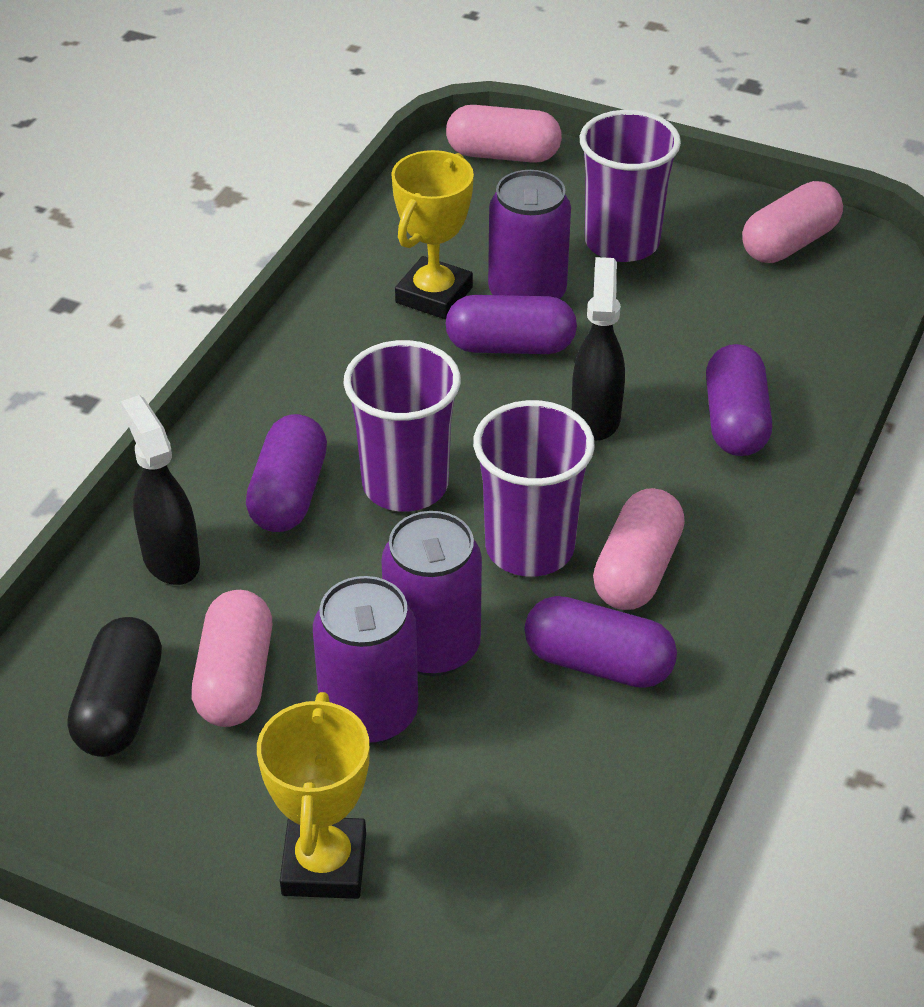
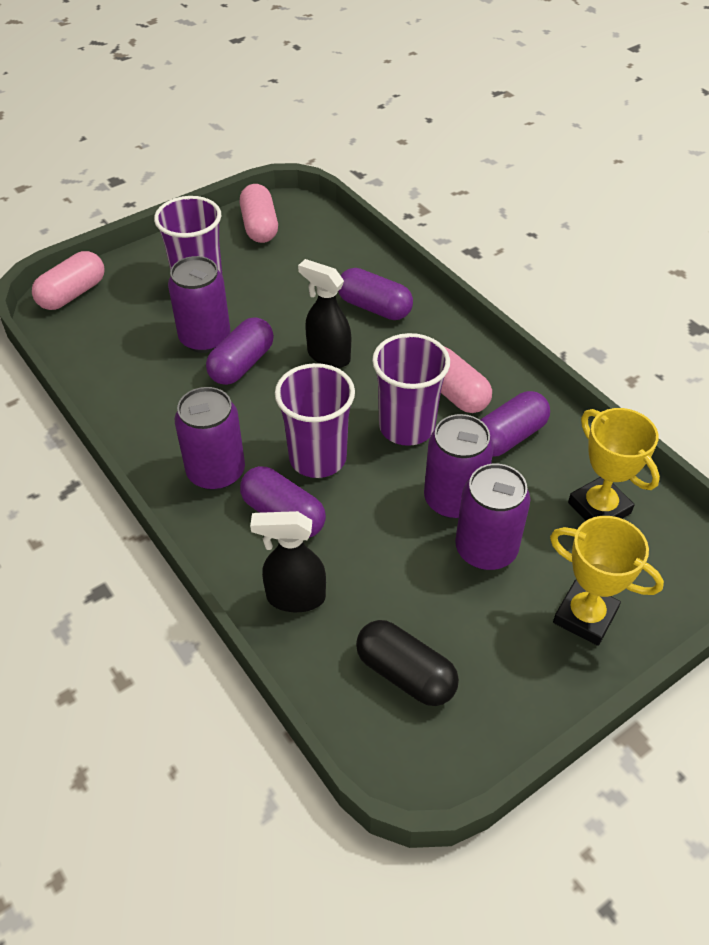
camera: 60 degrees left, 5 degrees up
pink capsule [192,590,272,727] -> none
yellow trophy [391,150,474,319] -> yellow trophy moved to [568,408,660,521]
none -> purple can [175,387,245,491]

